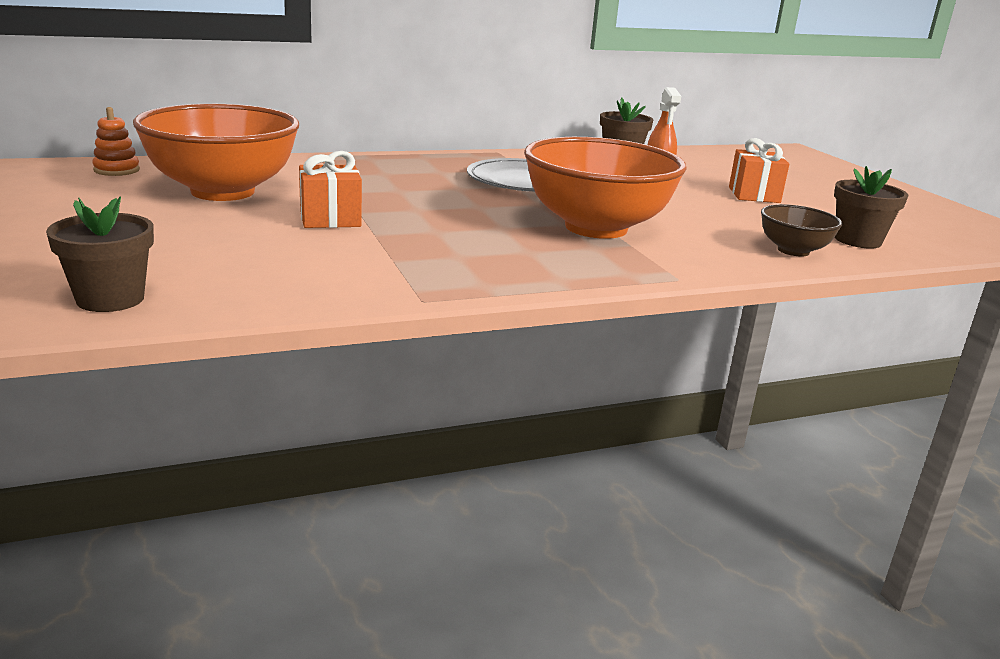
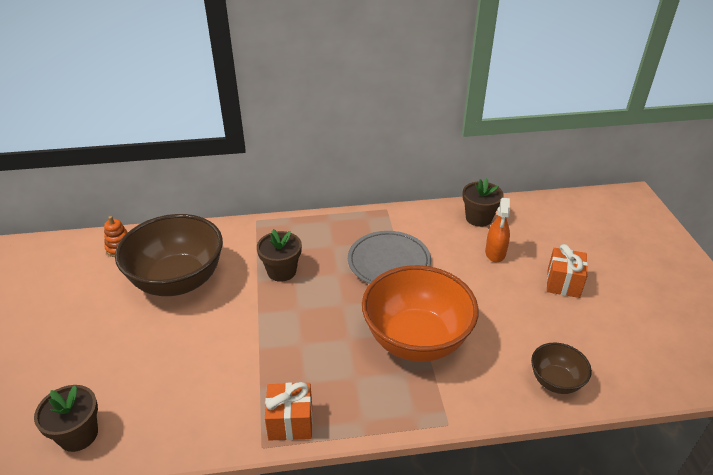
camera: 15 degrees right, 15 degrees up
orange bowl [133,104,299,201] -> brown bowl [115,214,223,296]
orange gift [299,151,362,228] -> orange gift moved to [265,382,313,441]
brown flower pot [834,166,909,249] -> brown flower pot moved to [257,229,302,282]

